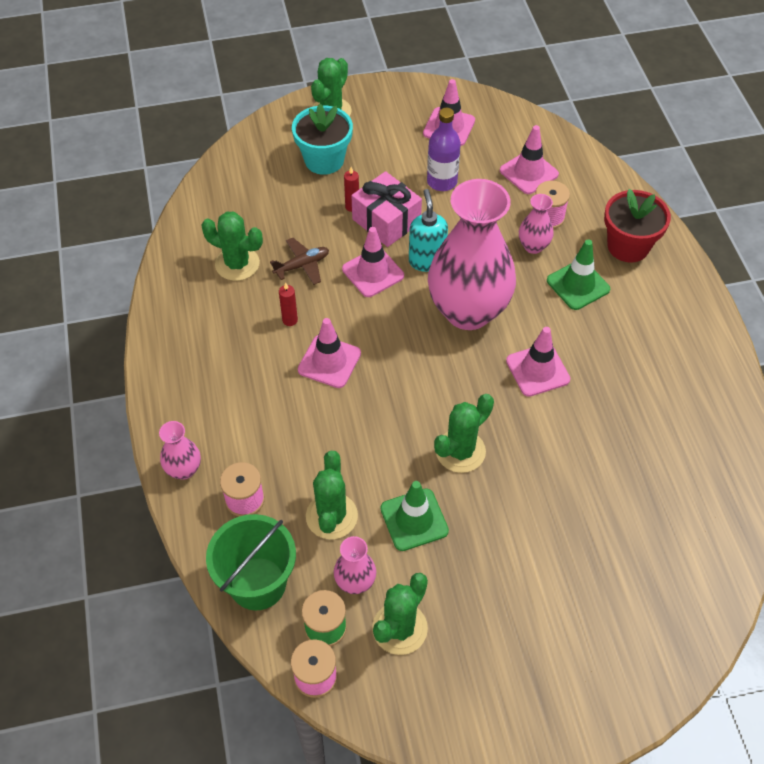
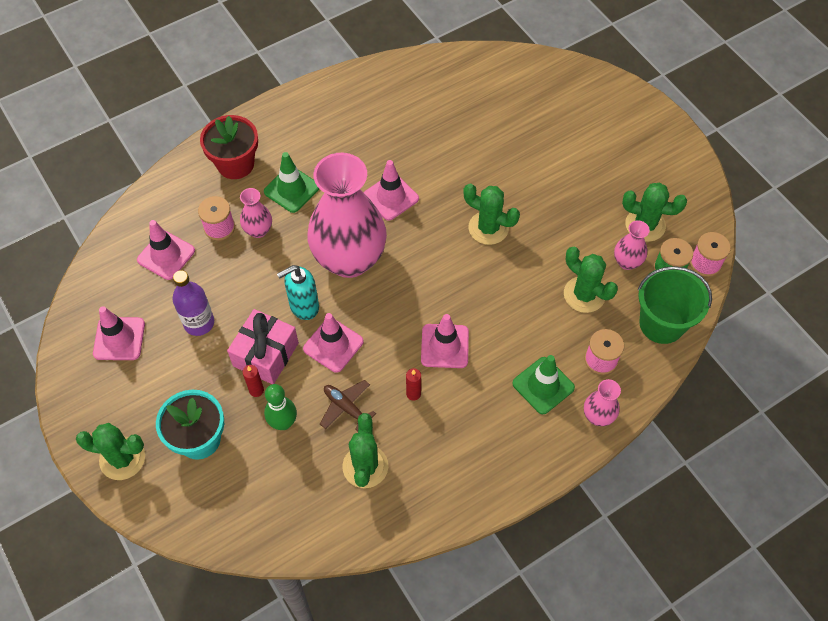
camera: 110 degrees left, 5 degrees up
green cactus [306,451,358,540] -> green cactus turned 60 degrees clockwise [564,247,618,313]
green traffic cone [380,481,449,551] -> green traffic cone moved to [512,355,575,414]
none -> green bowling pin [264,384,297,430]

